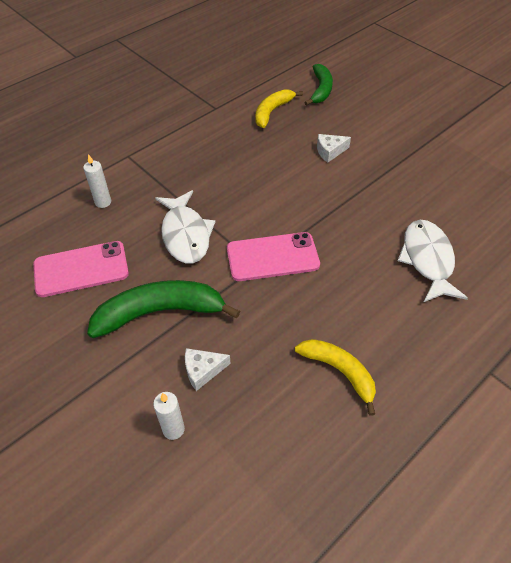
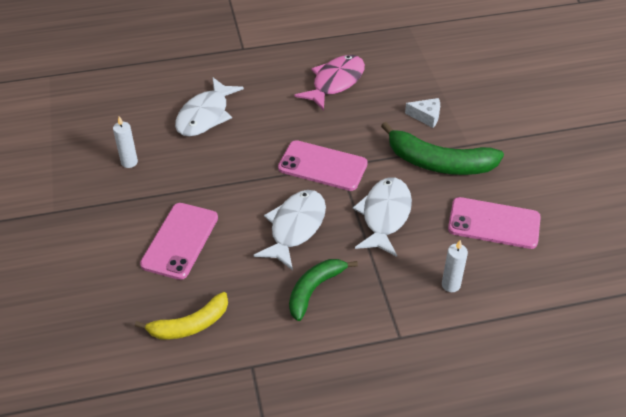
camera: 150 degrees left, 5 degrees down
white candle [153,392,185,440] -> white candle moved to [113,116,138,168]
yellow banana [295,339,376,416] -> pink fish [294,55,365,111]
green banana [304,64,333,106] -> green banana moved to [289,259,358,321]
white cheese [317,134,351,163] -> pink phone [140,203,218,280]
none -> white fish [253,190,326,270]

